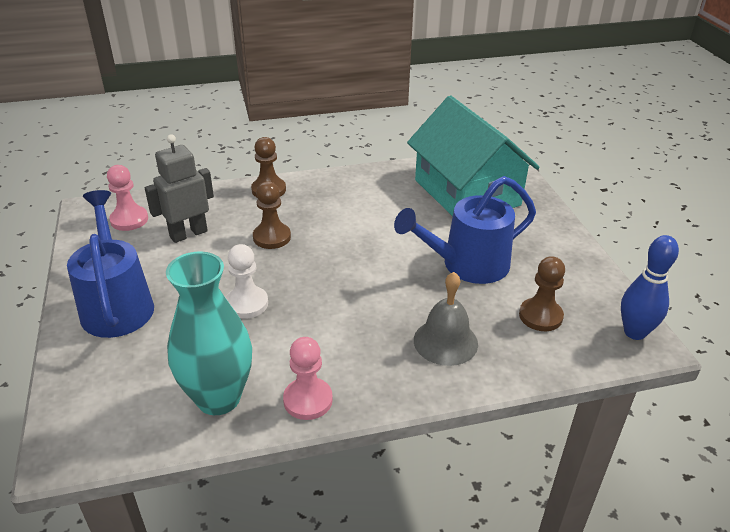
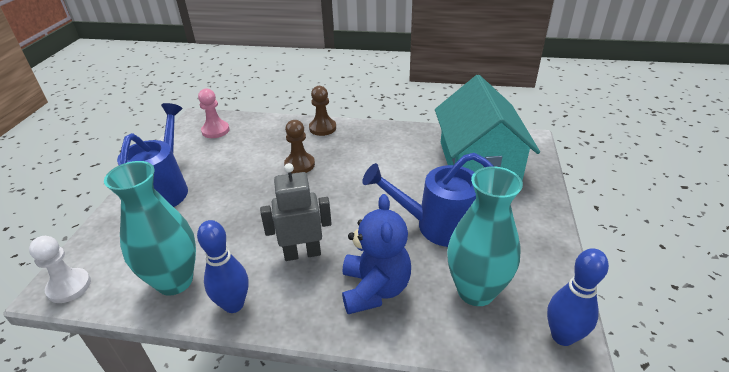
camera: 25 degrees right, 0 degrees up
grey robot [145,134,214,243] -> grey robot moved to [260,163,332,261]
white pawn [226,244,268,319] -> white pawn moved to [29,236,91,303]
pink pawn [283,337,333,420] -> blue bowling pin [197,220,249,313]
grey bell [414,272,478,366] -> blue teddy bear [342,194,411,314]
brown pawn [519,256,565,331] -> turquoise vase [447,166,523,306]

